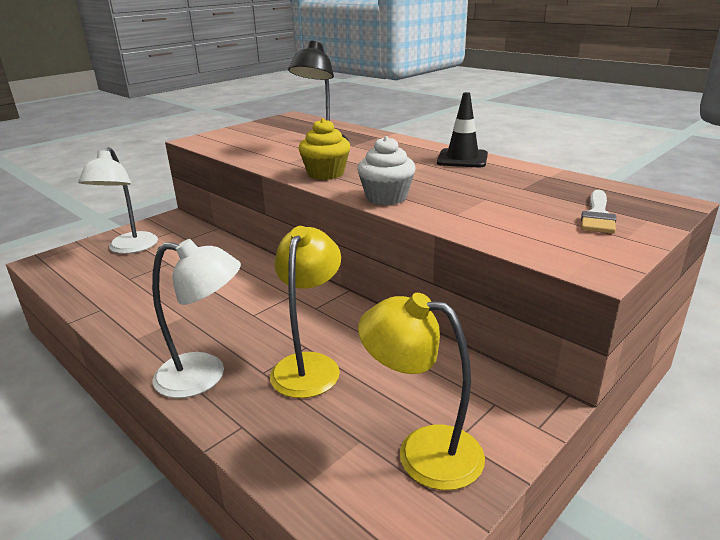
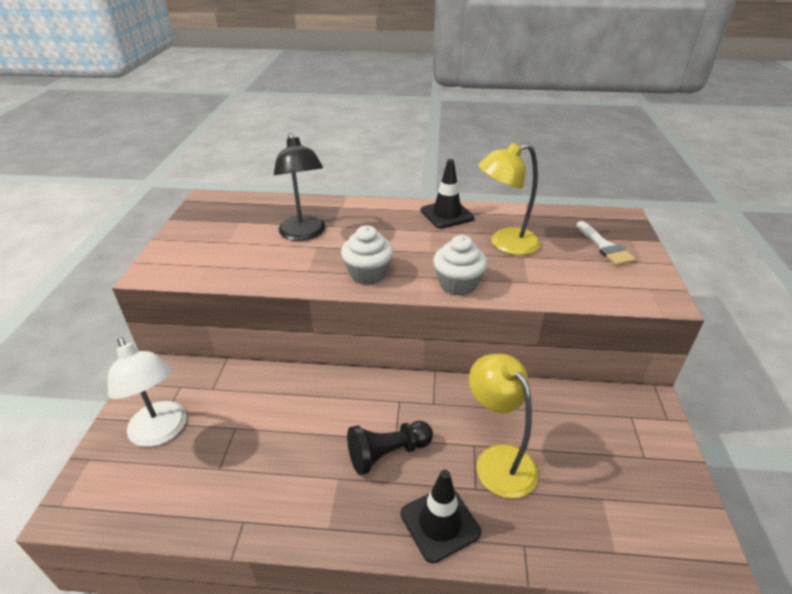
camera: 40 degrees left, 10 degrees up
white lamp [152,239,241,398] -> black traffic cone [401,470,481,563]
yellow cupcake [299,118,350,180] -> white cupcake [341,225,393,285]
yellow lamp [358,293,485,490] -> yellow lamp moved to [478,143,541,255]
none -> black pawn [347,421,433,475]

